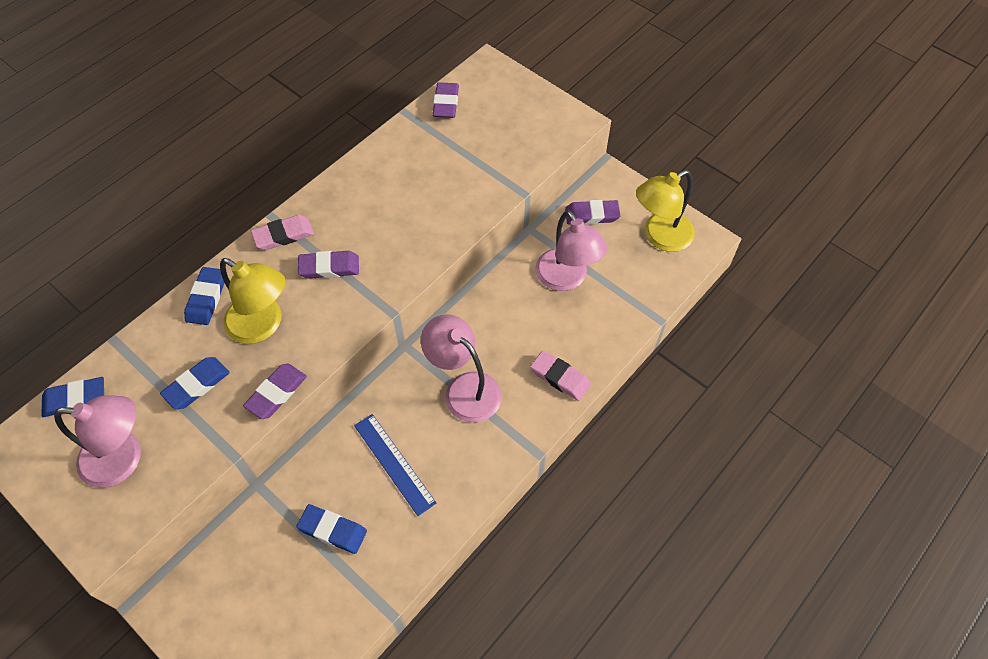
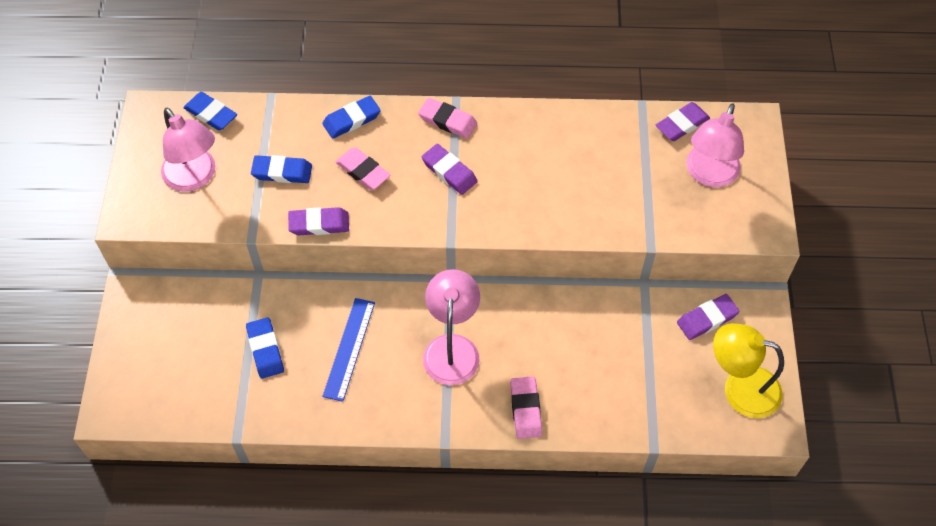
camera: 50 degrees right, 0 degrees up
yellow lamp [220,258,285,344] -> pink eraser [336,147,391,190]
pink lamp [535,210,608,291] -> pink lamp moved to [686,103,744,187]
purple eraser [565,200,621,225] -> purple eraser turned 75 degrees counterclockwise [677,294,740,340]

